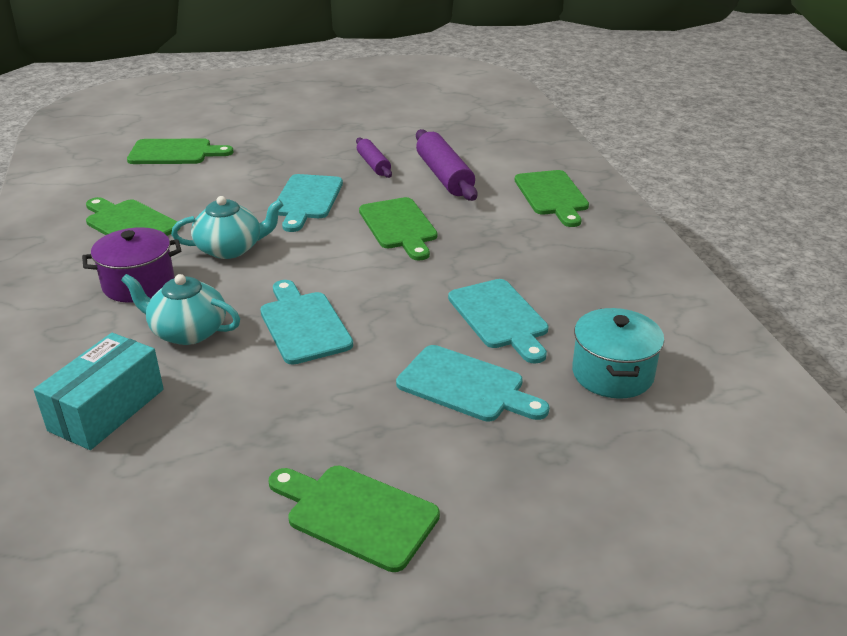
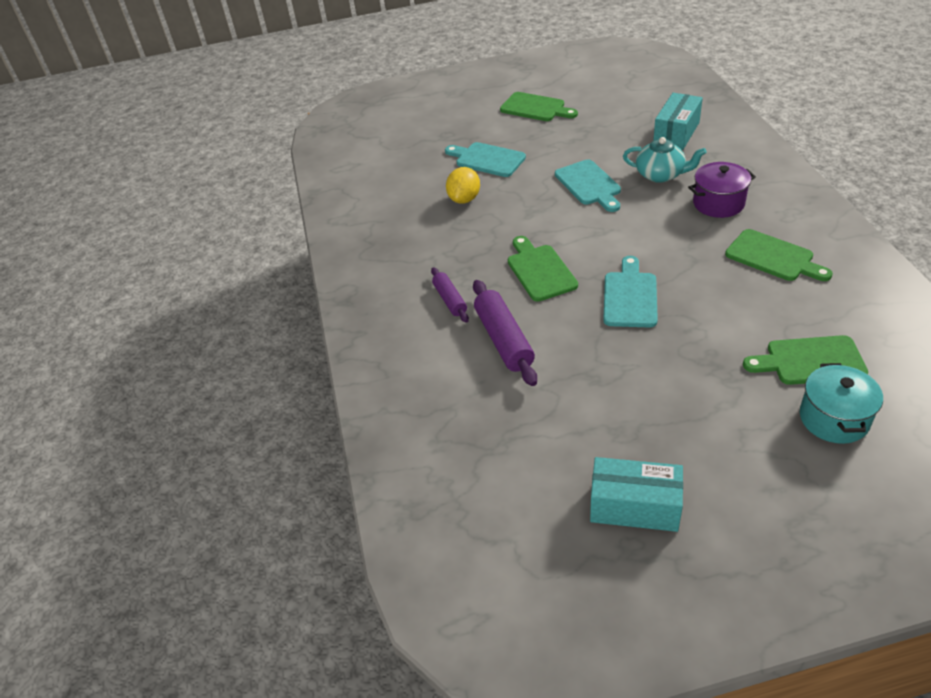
camera: 175 degrees left, 10 degrees up
turquoise teapot [171,196,283,259] -> none
purple rolling pin [356,137,392,178] -> purple rolling pin moved to [431,267,469,323]
turquoise cutting board [448,279,549,363] -> yellow lemon [446,167,480,204]
green cutting board [515,170,589,227] -> none
turquoise pot [572,308,664,399] -> turquoise pot moved to [800,363,883,444]
none -> turquoise box [590,457,683,532]

